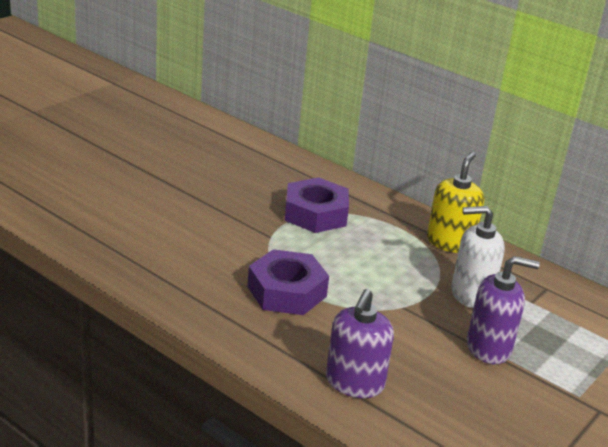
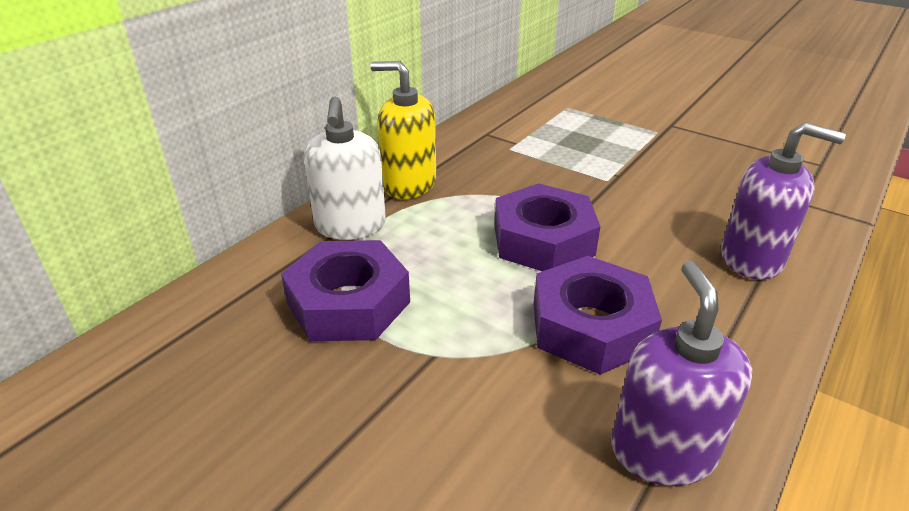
camera: 90 degrees left, 5 degrees up
white soap dispenser [451,206,505,308] -> white soap dispenser moved to [304,96,386,240]
purple soap dispenser [467,256,540,364] -> purple soap dispenser moved to [611,261,752,486]
none -> purple nut [494,183,601,271]

